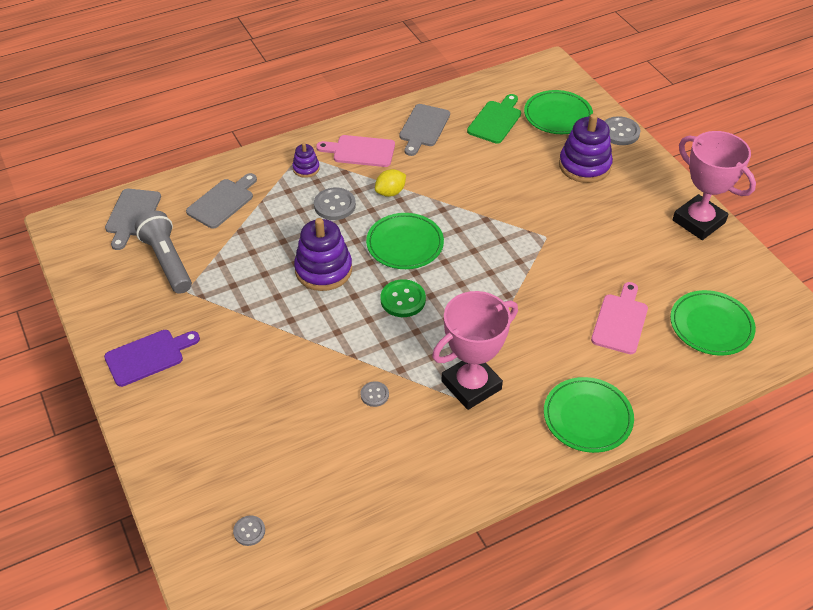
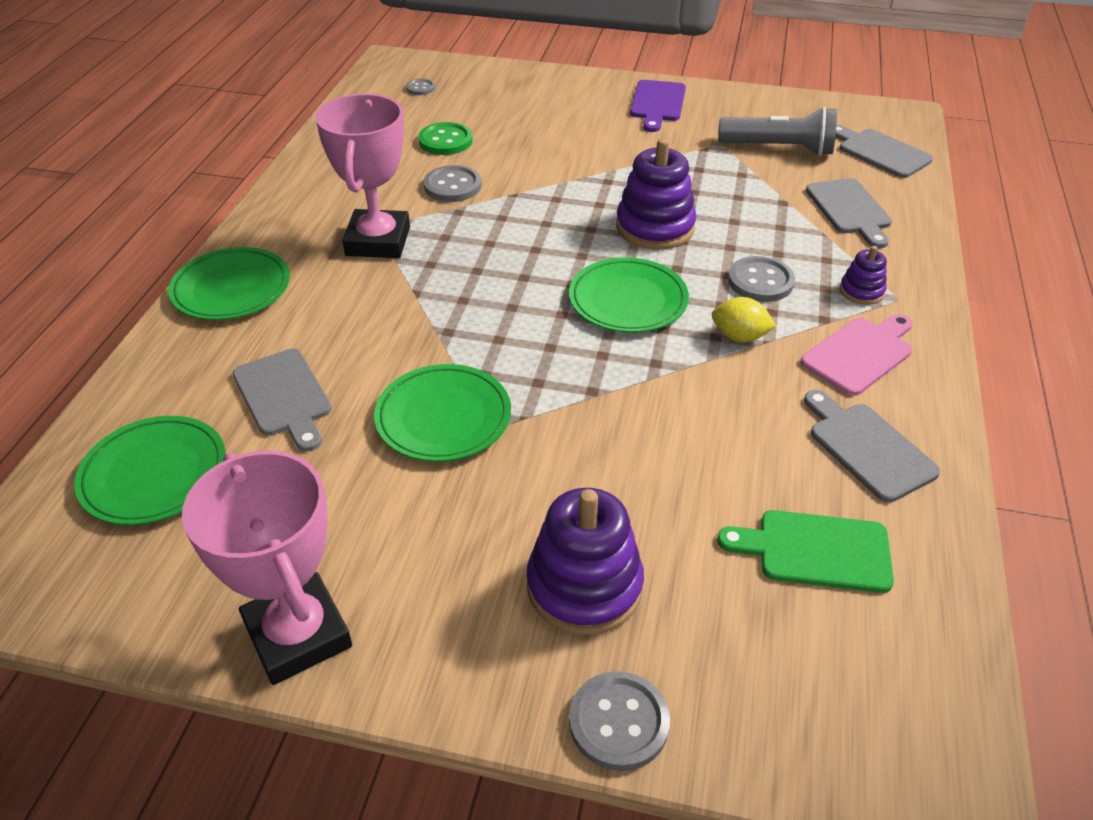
camera: 130 degrees right, 5 degrees down
grey button [361,381,389,407] -> grey button [424,165,481,202], size x1.72
yellow lemon [375,169,406,197] -> yellow lemon turned 75 degrees counterclockwise [712,297,776,342]
green button [380,279,426,317] -> green button moved to [418,122,473,155]
green cutting board [467,94,521,144] -> green cutting board turned 120 degrees clockwise [717,510,894,593]
green plate [524,90,593,134] -> green plate moved to [374,364,511,462]
pink cutting board [591,282,648,354] -> grey cutting board [233,349,332,452]
pink trophy [673,131,756,240] -> pink trophy turned 60 degrees clockwise [182,451,352,685]

